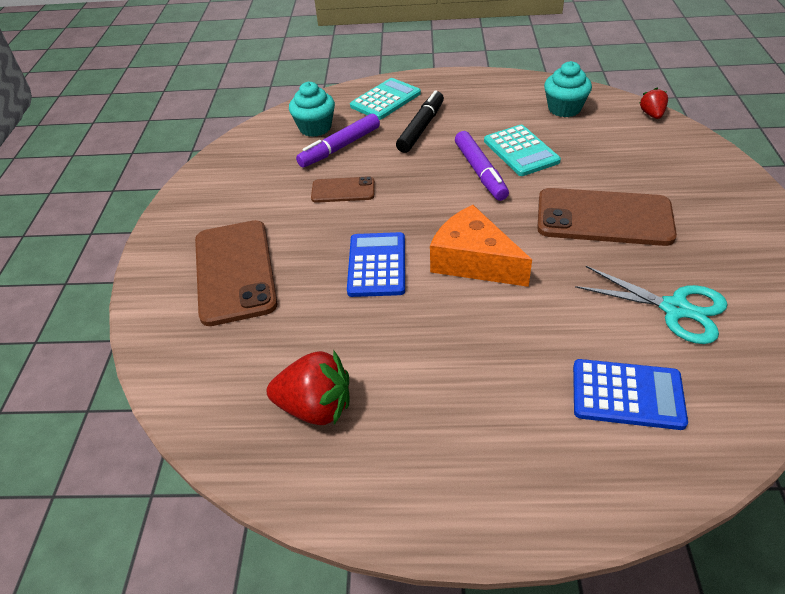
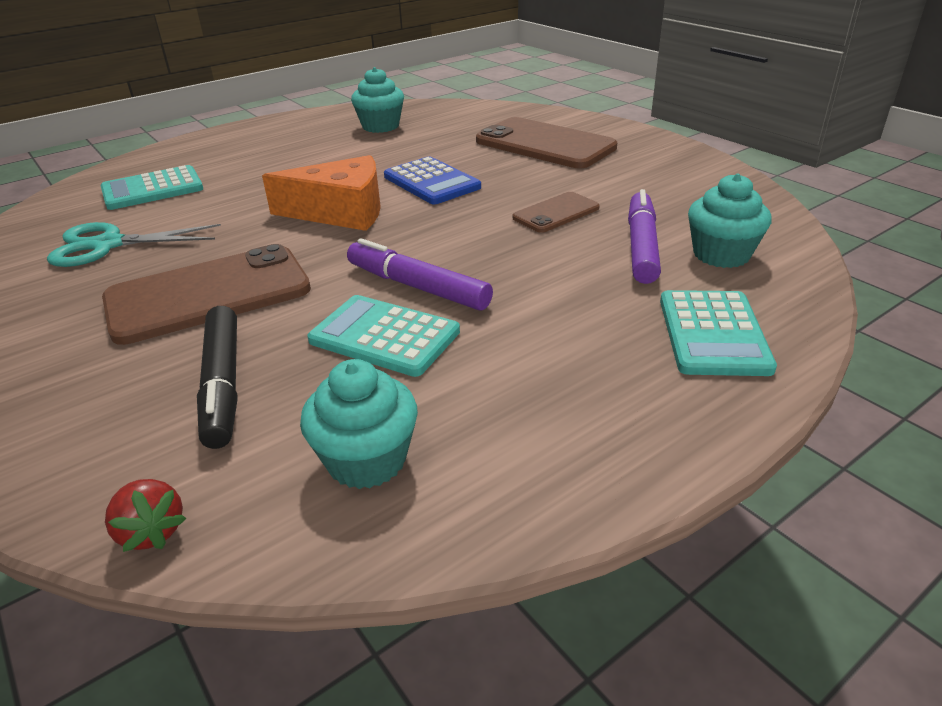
camera: 140 degrees right, 10 degrees down
red strawberry [267,351,350,425] -> turquoise cupcake [351,67,404,133]
black marker [396,90,444,153] -> black marker moved to [197,306,238,449]
blue calculator [573,359,688,430] -> turquoise calculator [101,165,203,210]

